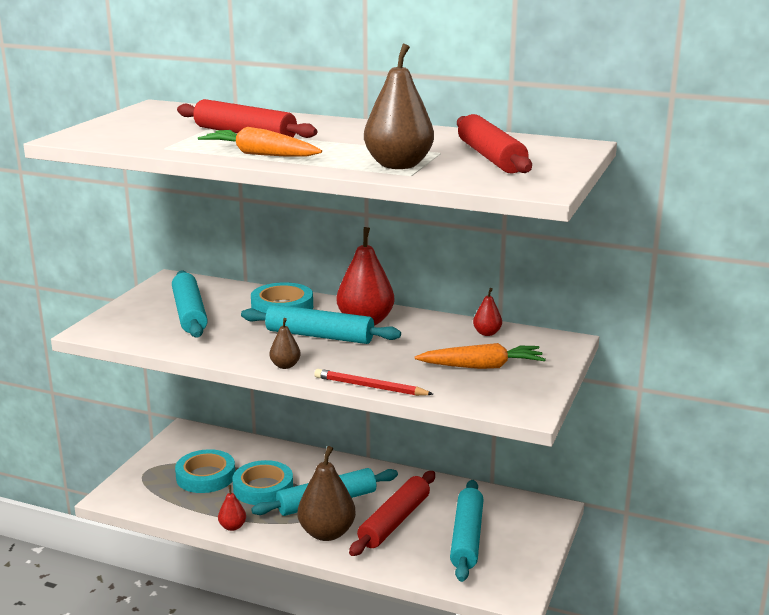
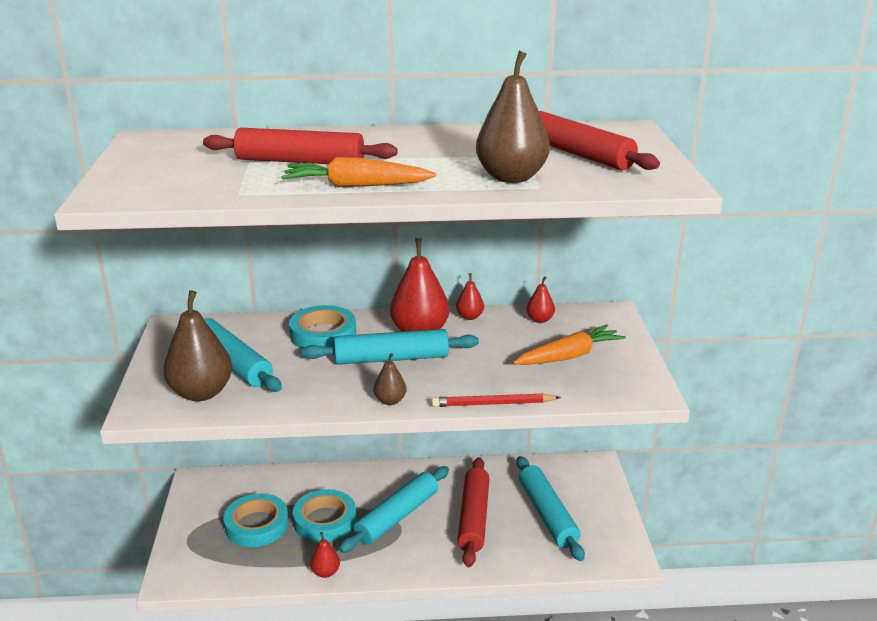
camera: 25 degrees left, 5 degrees up
brown pear [298,446,356,541] -> brown pear moved to [163,290,232,401]
none -> red pear [456,273,484,320]

